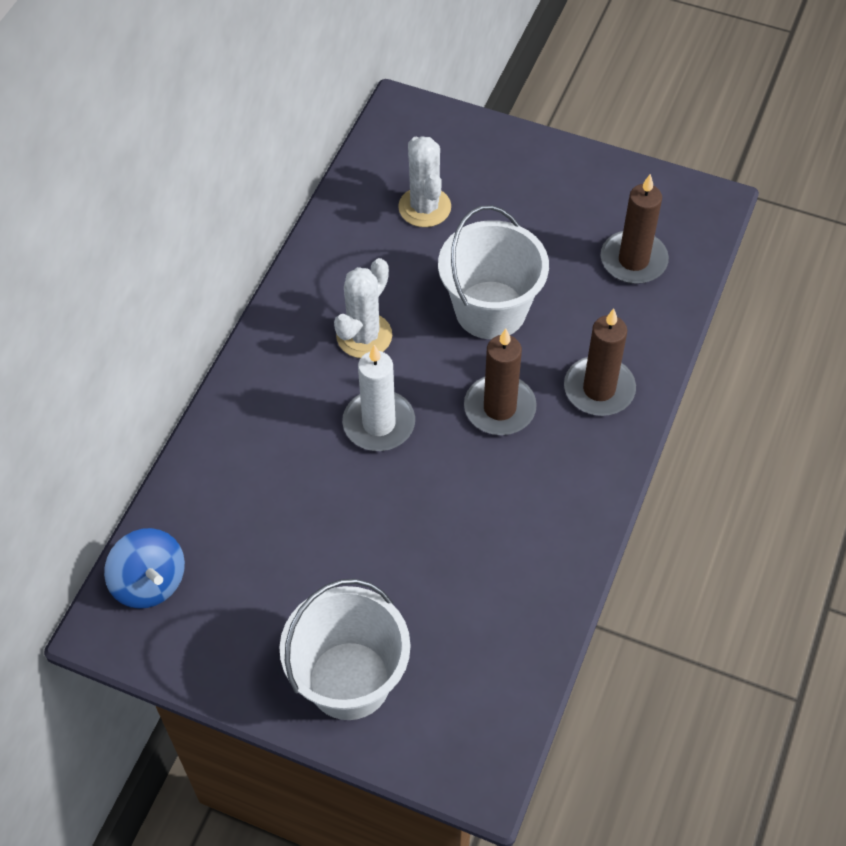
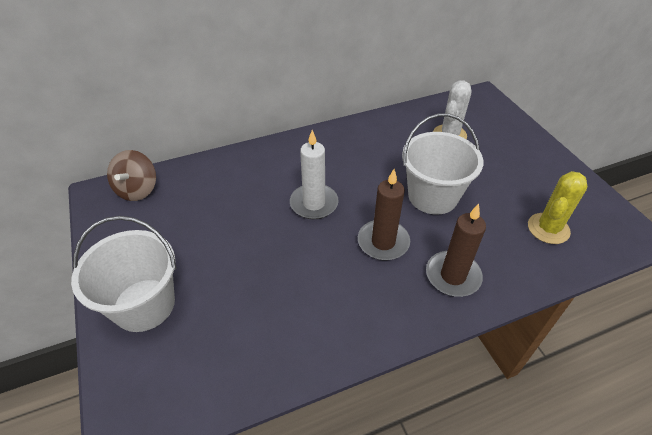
camera: 45 degrees right, 10 degrees down
blue spinning top [104,528,185,609] -> brown spinning top [107,150,156,201]
white cactus [334,258,392,358] -> none
brown candle [601,174,669,284] -> yellow cactus [528,171,588,244]

